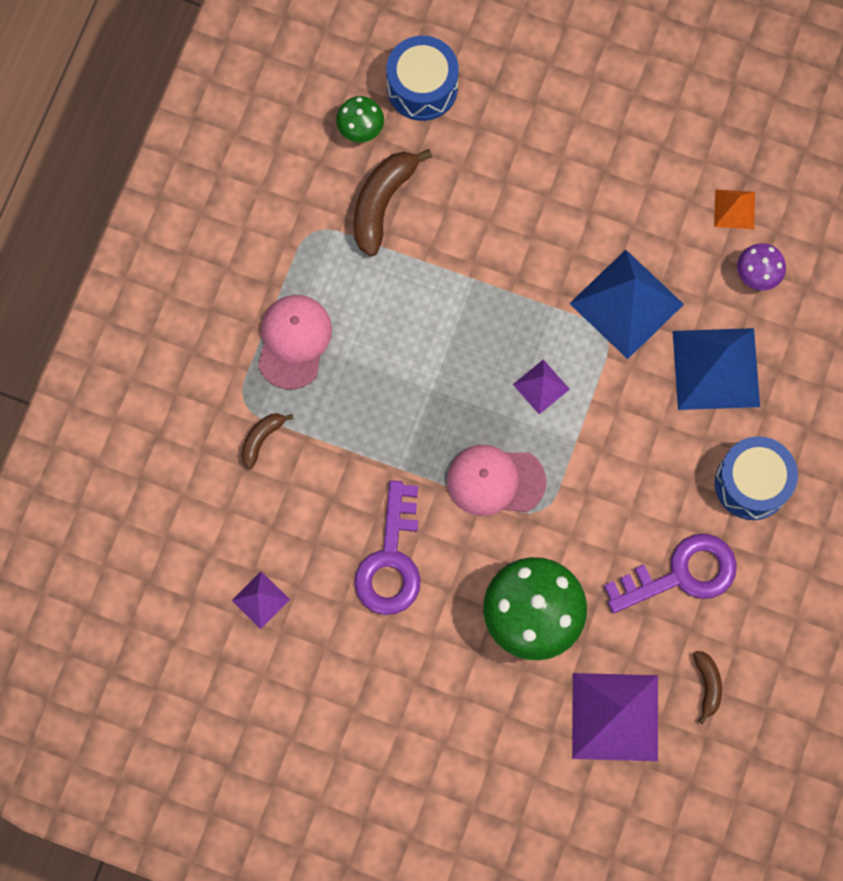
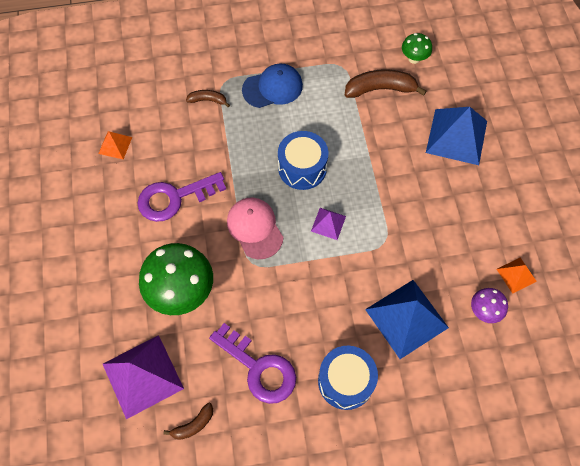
camera: 60 degrees right, 10 degrees down
purple pyramid [231,571,290,629] -> orange pyramid [98,131,132,159]
pink cap [258,295,332,390] -> blue cap [242,64,303,108]
blue drum [386,36,459,121] -> blue drum moved to [278,131,328,190]
blue pyramid [569,250,684,359] -> blue pyramid moved to [426,107,487,165]

